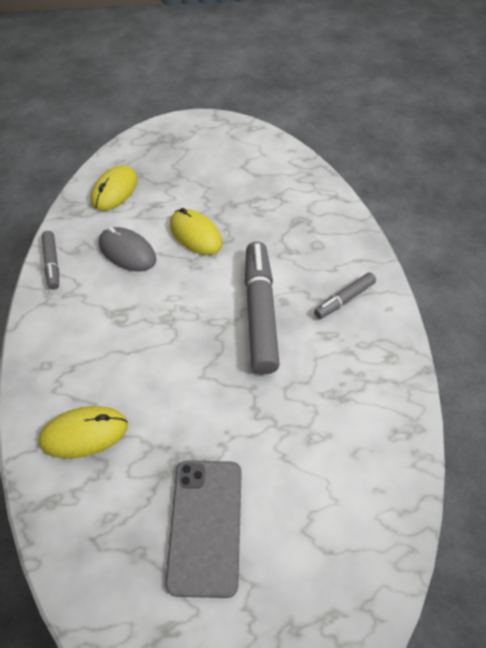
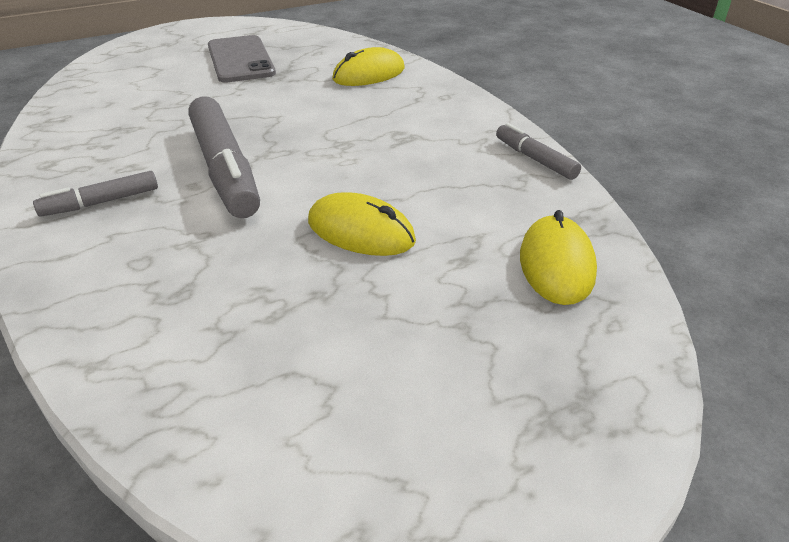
camera: 160 degrees right, 15 degrees down
grey mouse [99,227,156,271] -> none
grey marker [314,272,376,319] -> grey marker turned 150 degrees counterclockwise [33,171,158,217]

